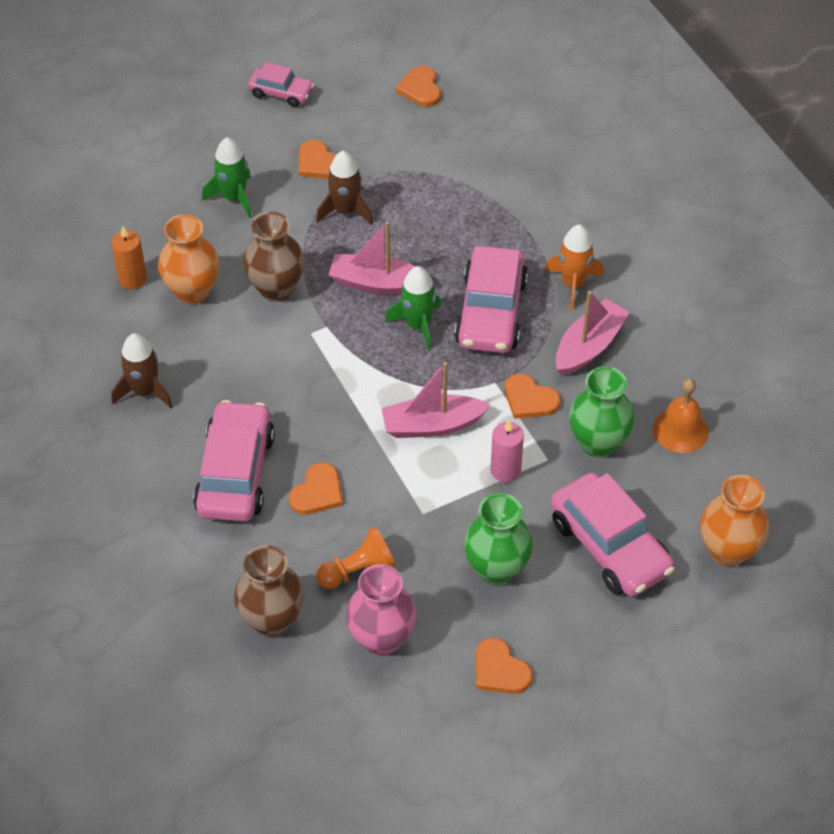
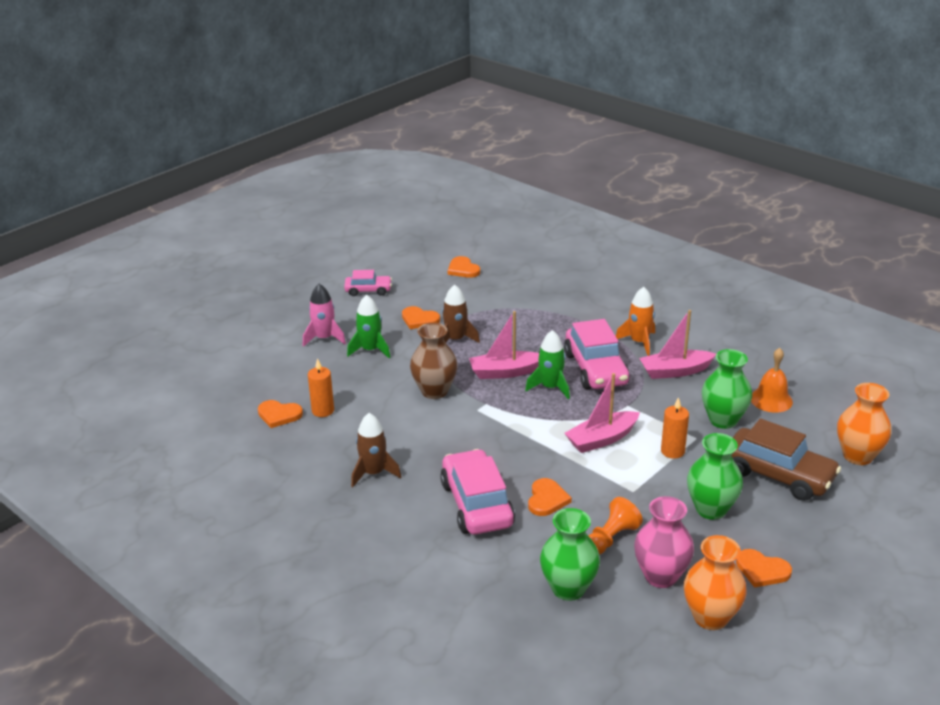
camera: 20 degrees left, 20 degrees down
orange vase [158,214,220,304] -> orange vase moved to [684,535,747,630]
brown vase [234,545,304,637] -> green vase [540,508,600,601]
pink candle [490,420,524,482] -> orange candle [661,397,689,459]
orange heart [505,373,560,419] -> orange heart moved to [258,400,303,428]
pink car [551,472,675,597] -> brown car [731,418,841,501]
pink boat [556,291,630,376] -> pink boat turned 120 degrees counterclockwise [639,310,716,379]
none -> pink rocket [303,284,346,347]

